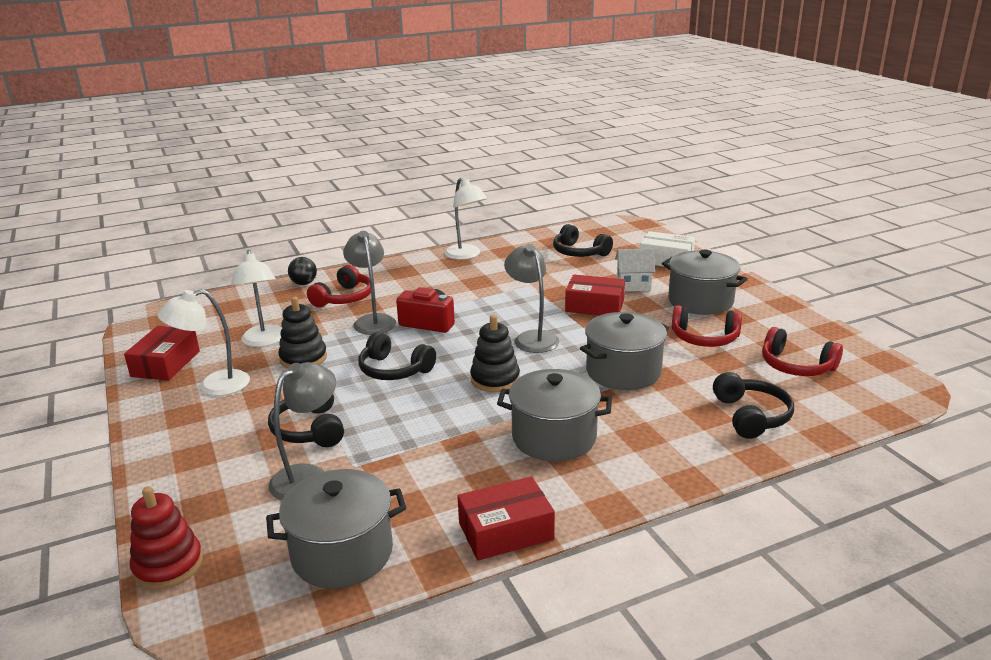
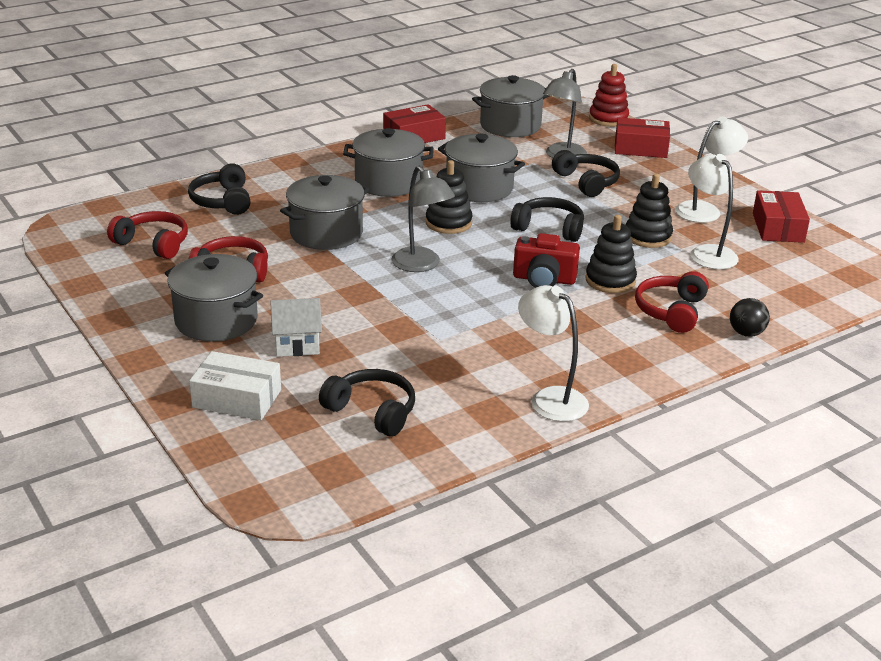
camera: 170 degrees right, 5 degrees up
grey lamp [343,231,396,335] -> black stacking toy [585,215,637,293]
red box [565,274,625,315] -> red box moved to [615,117,670,158]
none -> grey pot [438,134,525,202]

